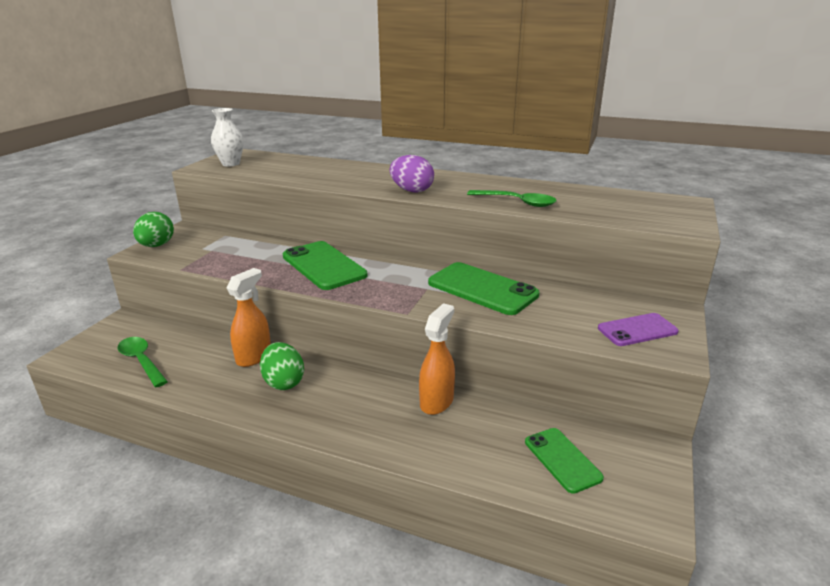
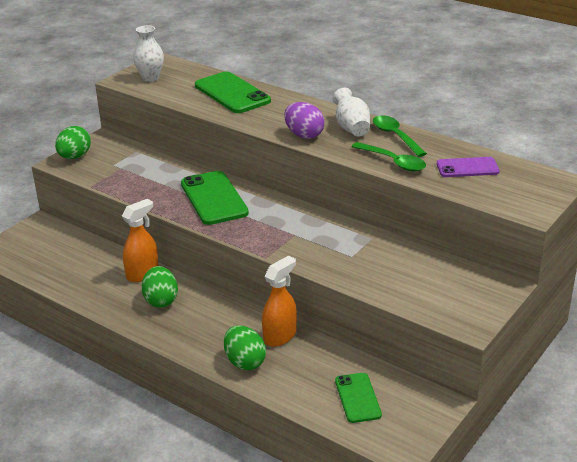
camera: 15 degrees right, 5 degrees up
green spoon [117,337,168,387] -> green spoon moved to [373,115,427,157]
green phone [428,262,540,315] -> green phone moved to [195,72,271,113]
purple phone [598,313,679,346] -> purple phone moved to [437,157,500,177]
none -> green egg [224,325,266,370]
none -> white vase [332,88,370,136]

